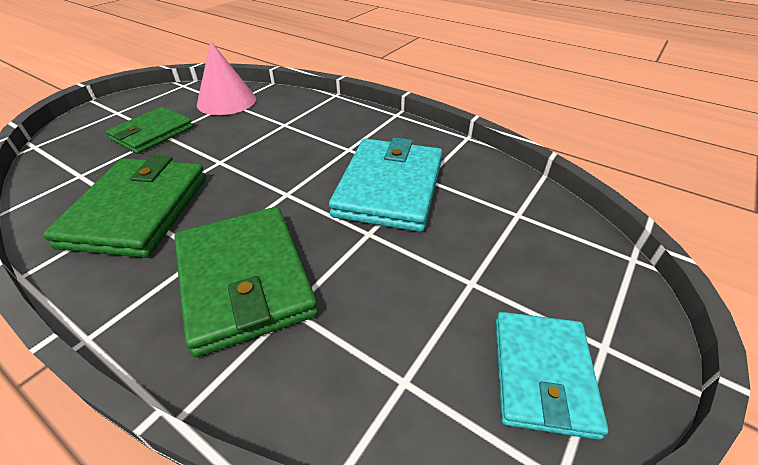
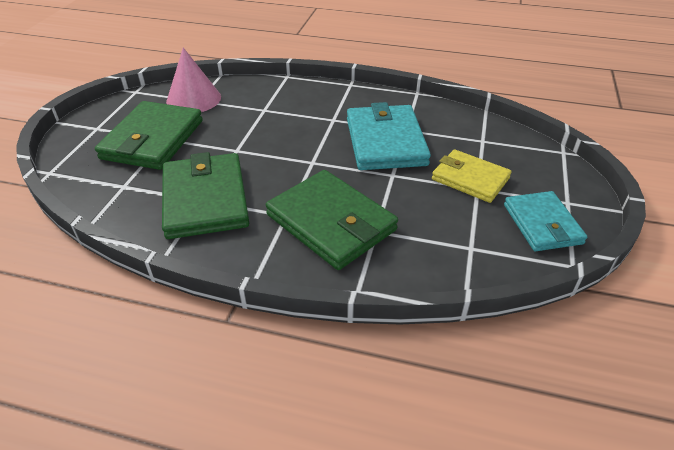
camera: 20 degrees left, 0 degrees up
green wallet [106,106,193,154] -> green wallet [95,101,203,170], size x1.54
none -> yellow wallet [432,149,512,203]

